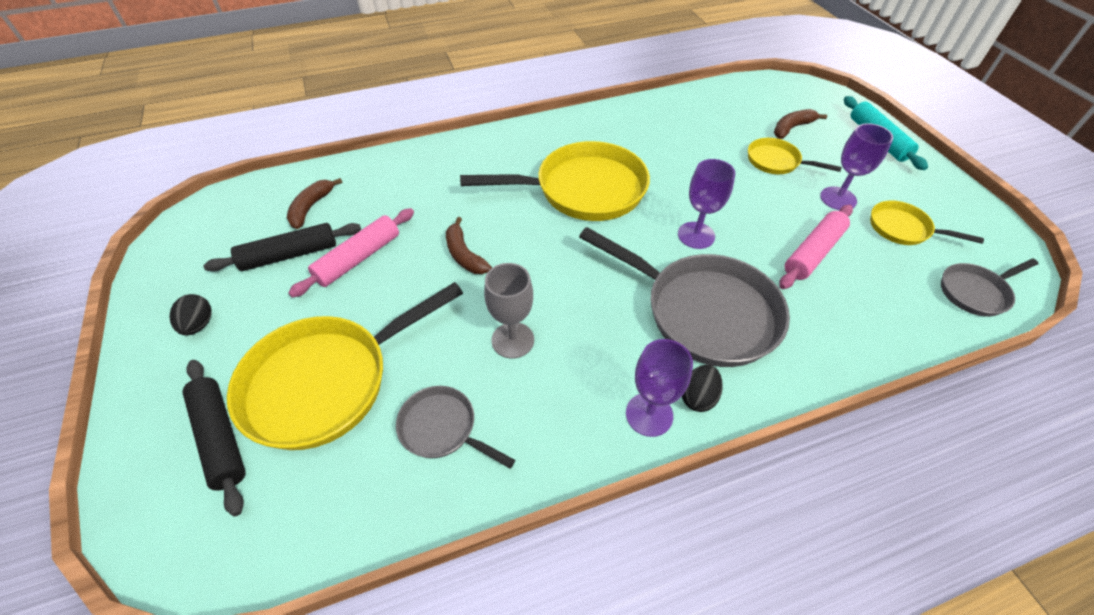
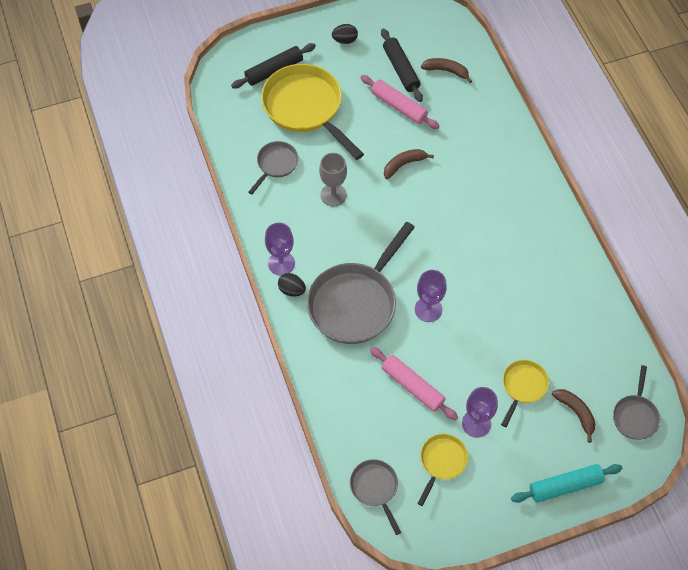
camera: 90 degrees right, 10 degrees up
yellow pan [460,141,650,221] -> none
none -> grey pan [613,365,660,440]

